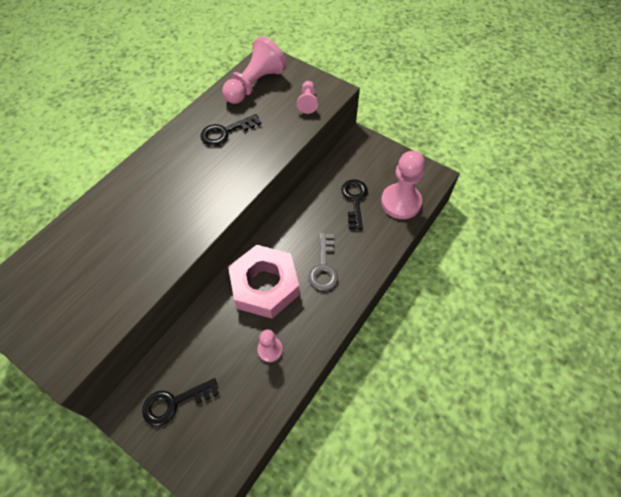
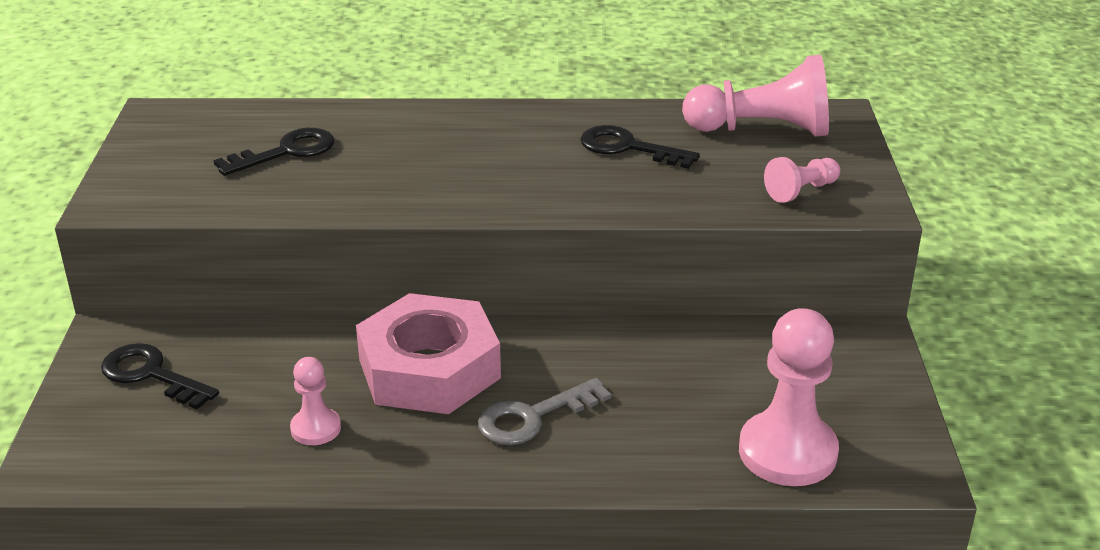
camera: 55 degrees right, 25 degrees down
black key [341,179,368,230] -> black key moved to [213,128,334,176]

